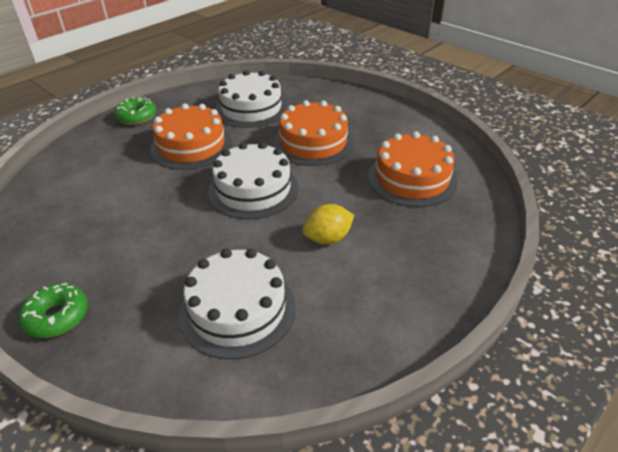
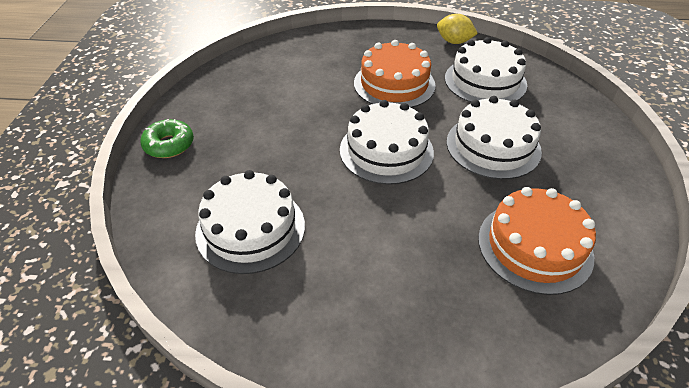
camera: 50 degrees right, 5 degrees up
green donut [114,97,157,125] -> none
orange cake [273,100,354,166] -> white cake [446,96,542,179]
yellow lemon [302,204,354,244] -> yellow lemon moved to [437,14,478,44]

